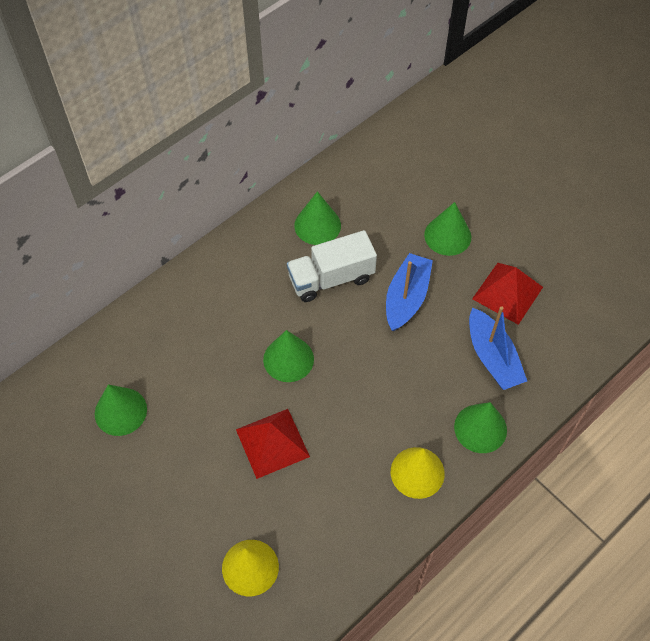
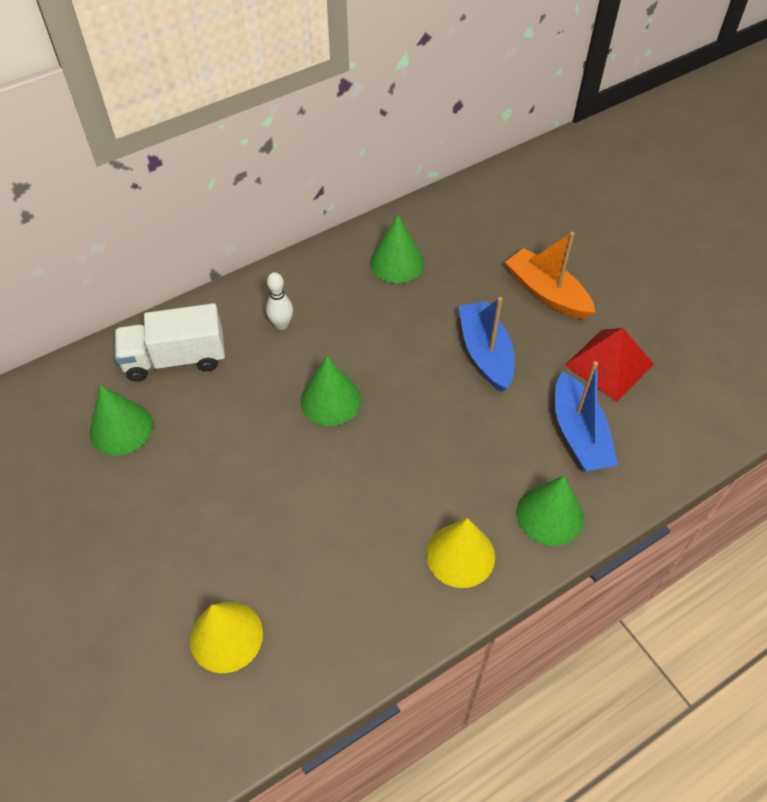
camera: 10 degrees right, 5 degrees down
red pyramid [236,409,310,479] -> none
white truck [287,230,377,302] -> white truck moved to [115,303,225,382]
blue boat [386,253,433,331] -> blue boat turned 45 degrees counterclockwise [458,297,515,392]
green cone [424,202,471,256] -> orange boat [505,232,595,319]
none -> white bowling pin [266,272,293,330]

